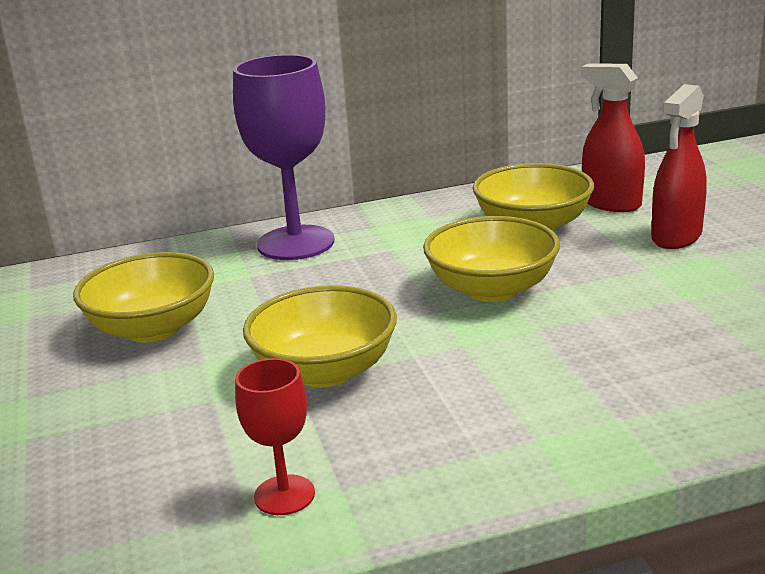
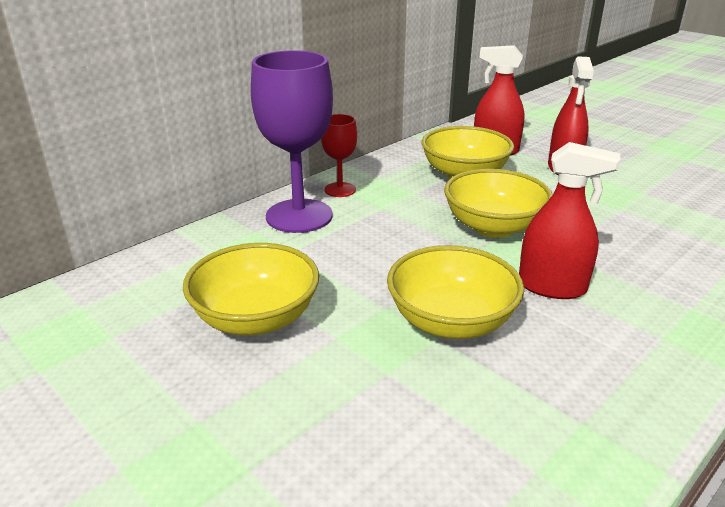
camera: 30 degrees left, 5 degrees up
red goblet [235,358,315,515] -> red goblet moved to [321,114,357,197]
none -> red spray bottle [519,142,620,299]

